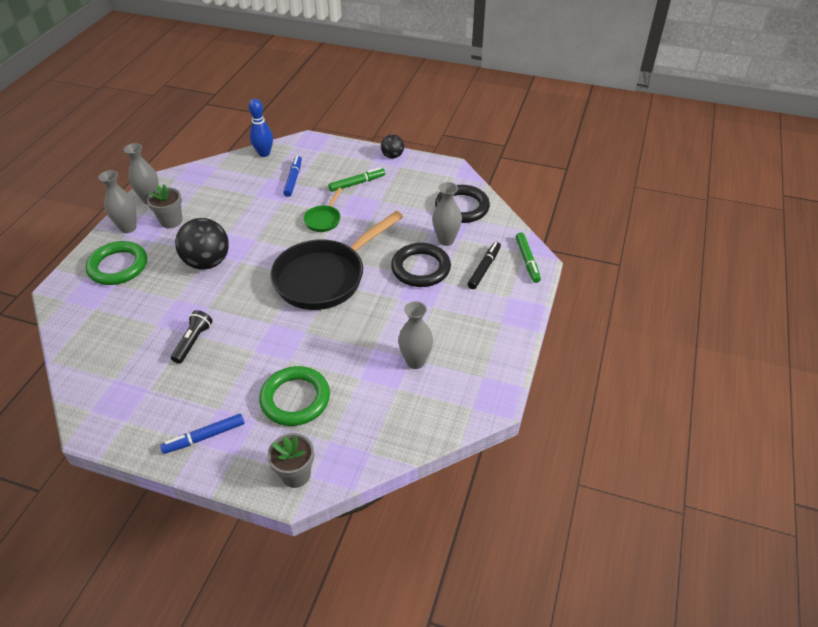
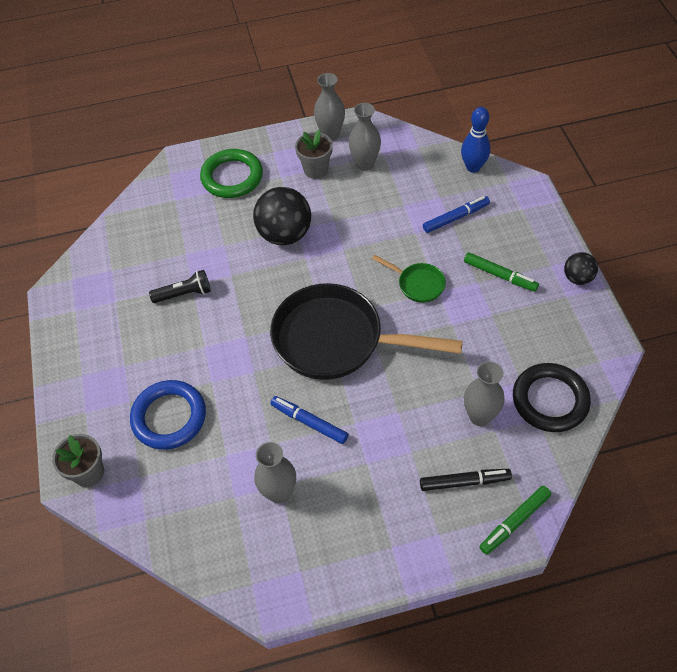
camera: 60 degrees right, 10 degrees up
grey vase [98,170,136,233] -> grey vase moved to [349,103,381,171]
blue marker [160,414,245,454] -> blue marker moved to [270,396,348,444]
green ring [259,366,330,426] -> blue ring [130,380,206,450]
green pan [303,188,342,232] -> green pan turned 135 degrees counterclockwise [372,255,446,303]
black ring [391,243,451,287] -> none

